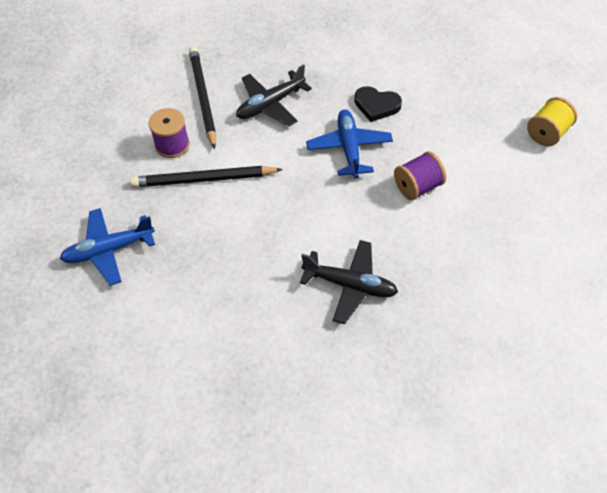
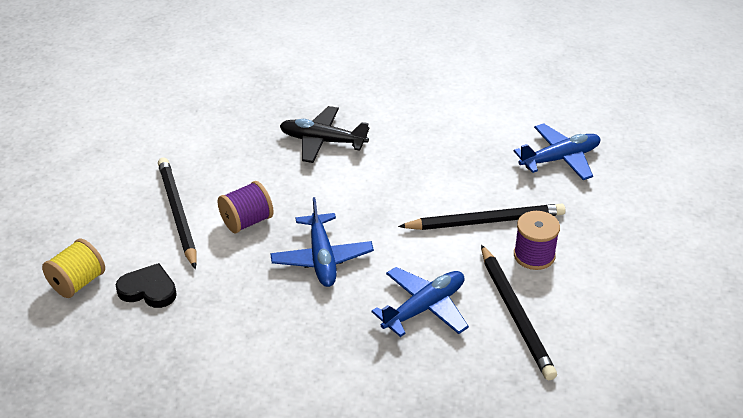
camera: 175 degrees right, 15 degrees down
black plane [236,64,312,126] -> blue plane [371,267,469,337]
black heart [354,86,402,122] -> black heart moved to [116,263,177,308]
none -> black pencil [158,157,197,269]

